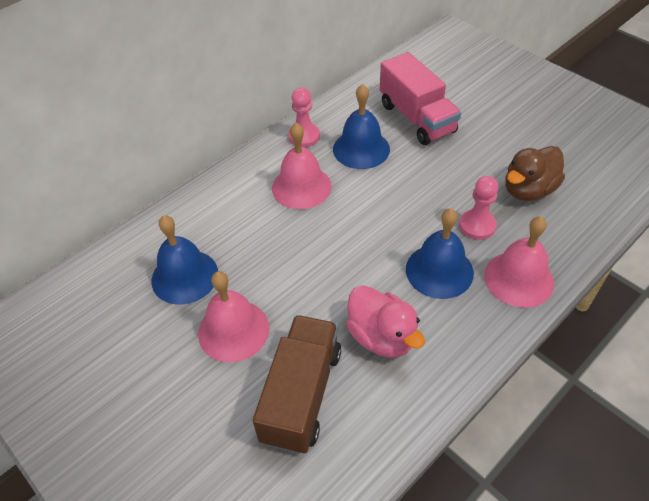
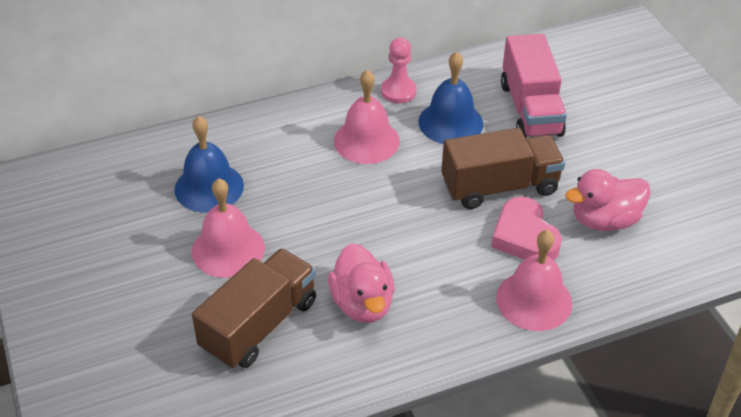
camera: 20 degrees right, 5 degrees down
blue bell [406,208,474,299] -> none
pink pawn [459,176,498,240] -> pink heart [491,197,562,260]
brown duck [505,146,565,201] -> pink duck [565,169,651,231]
none -> brown truck [441,128,565,209]

